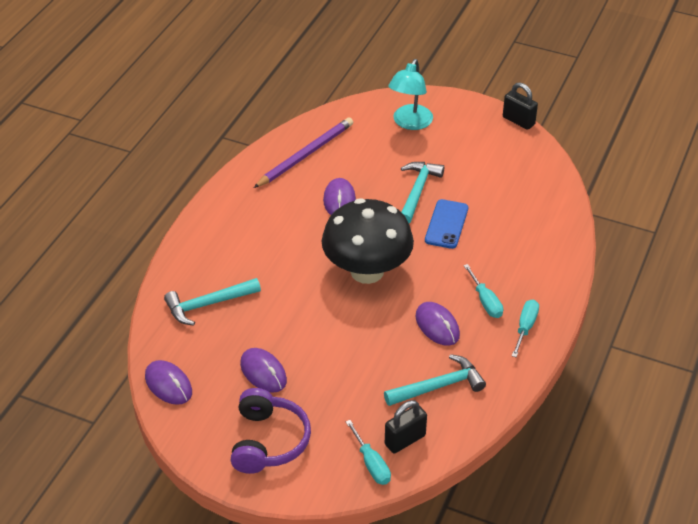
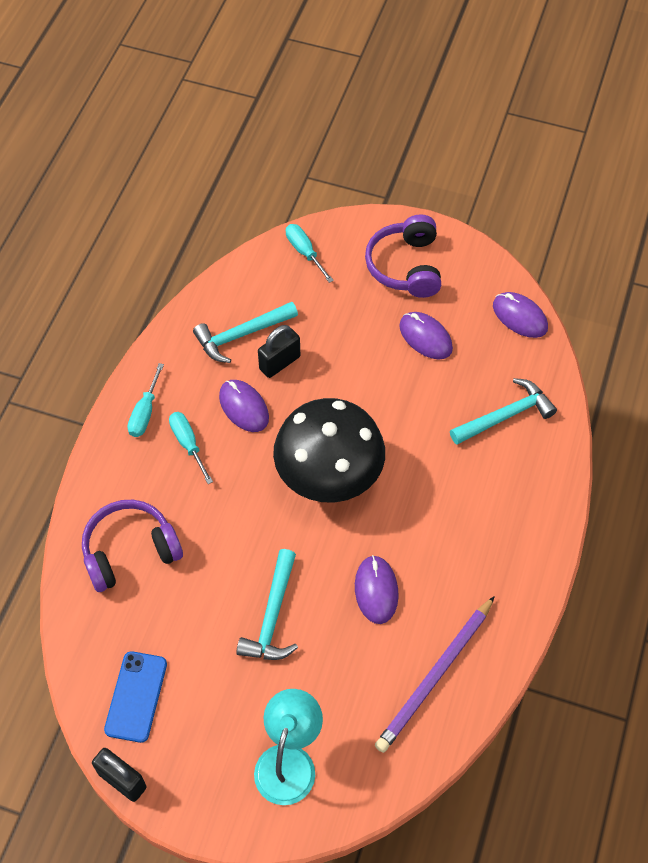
camera: 175 degrees right, 15 degrees up
black padlock [385,400,427,453] -> black padlock moved to [258,325,300,378]
blue phone [425,199,468,249] -> blue phone moved to [104,651,167,743]
none -> purple headphones [82,500,183,592]

